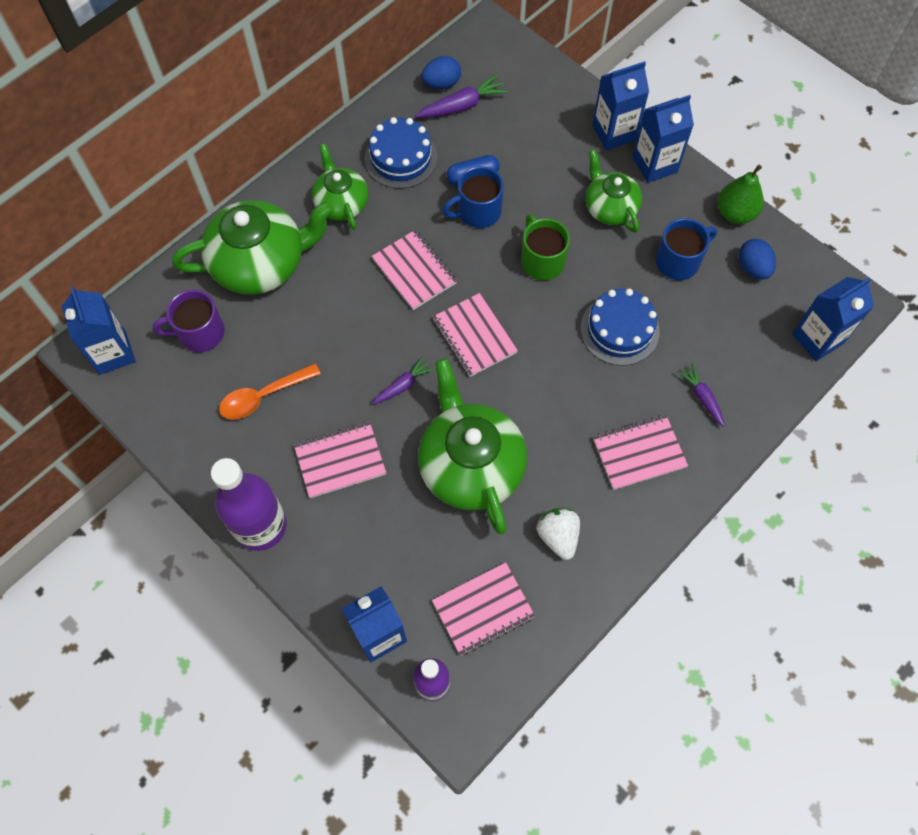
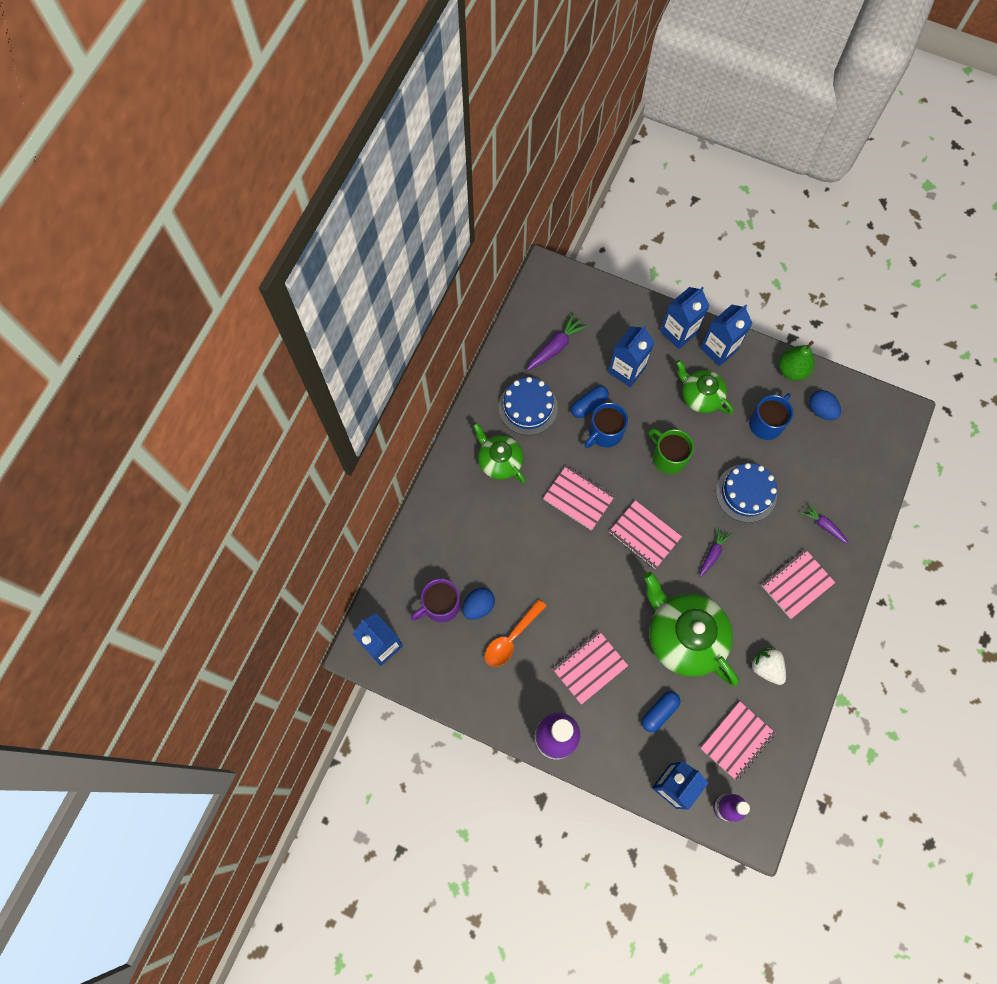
camera: 20 degrees left, 5 degrees up
green teapot [172,200,334,295] -> none
purple carrot [372,356,435,404] -> purple carrot moved to [700,527,732,577]
blue egg [421,56,461,89] -> blue egg moved to [462,588,495,620]
blue carton [792,277,874,361] -> blue carton moved to [608,325,654,387]
none -> blue capsule [642,691,680,732]

